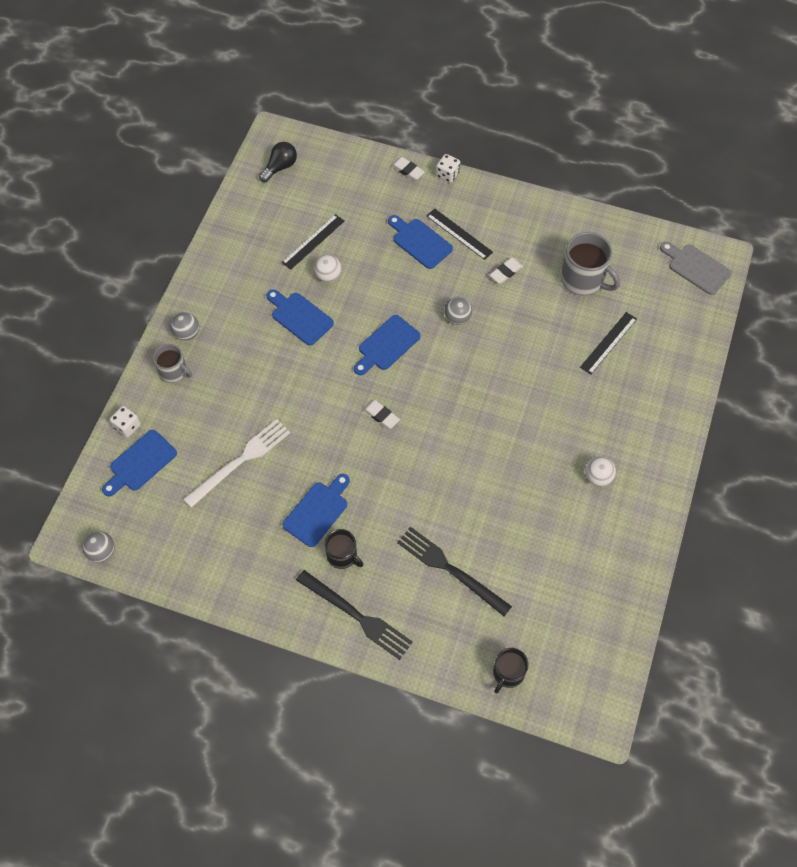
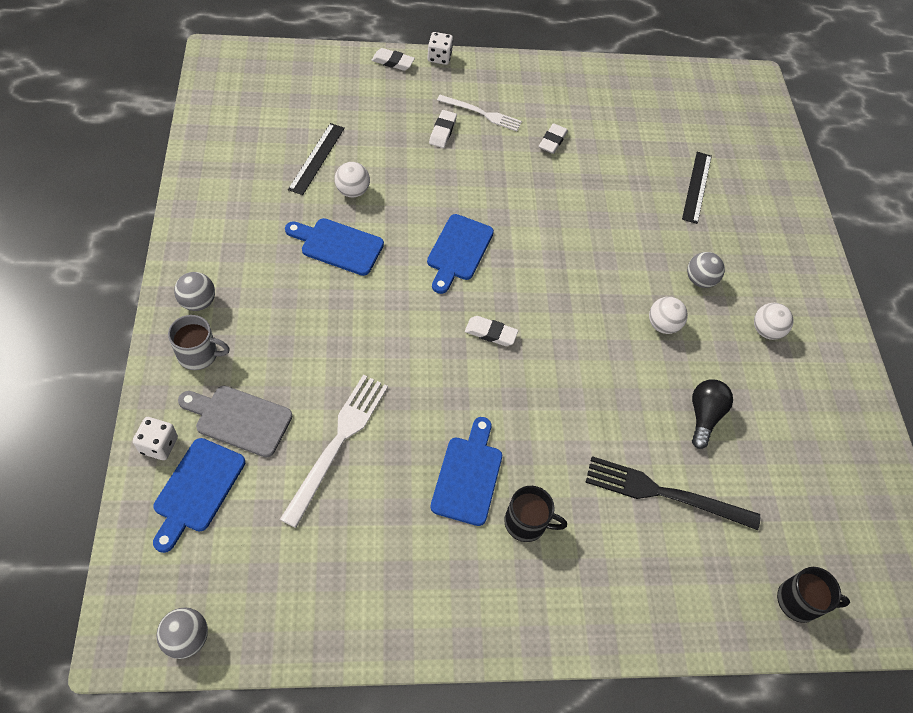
camera: 30 degrees left, 5 degrees down
black light bulb [259,142,297,182] -> black light bulb moved to [692,379,733,449]
black fork [296,570,413,660] -> none
blue cutting board [388,215,453,269] -> white eraser [429,110,457,148]
black ruler [427,208,493,260] -> white fork [437,95,522,131]
grey ball [444,297,472,325] -> grey ball moved to [687,252,725,288]
black mug [493,648,529,693] -> black mug turned 90 degrees counterclockwise [777,567,850,623]
grey mug [560,232,620,296] -> none
grey cutting board [660,242,731,295] -> grey cutting board moved to [178,386,292,458]
none -> white ball [649,297,688,334]

